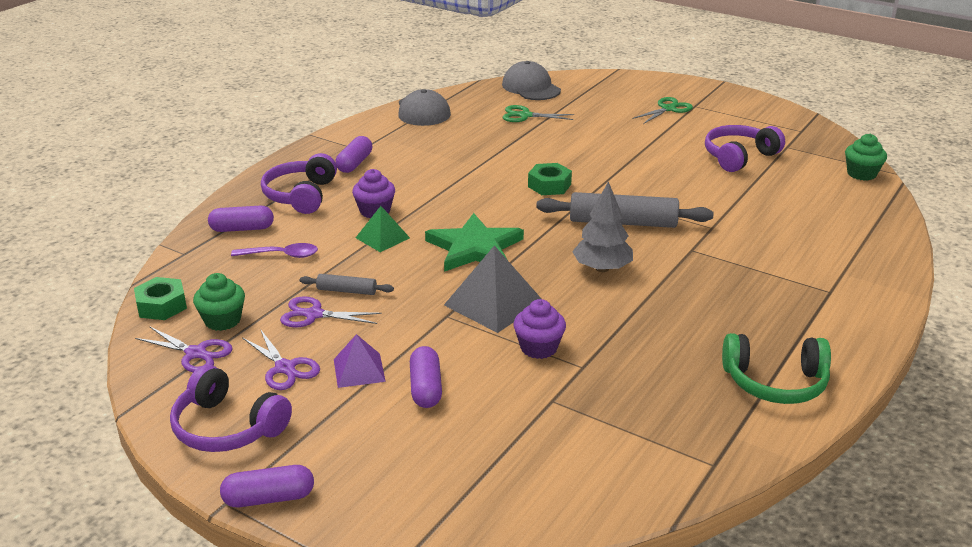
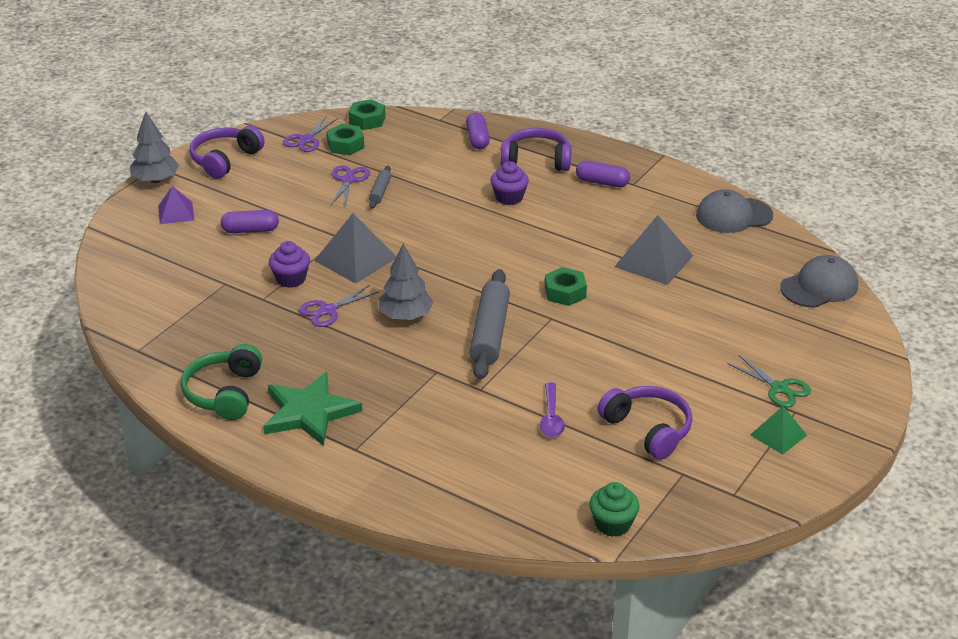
camera: 90 degrees right, 5 degrees up
green cupcake [193,273,245,331] -> green nut [327,124,364,155]
purple capsule [220,465,314,507] -> grey tree [130,112,179,183]
purple spoon [231,243,318,258] -> purple spoon moved to [540,382,565,437]
purple scissors [242,329,320,390] -> purple scissors moved to [299,285,378,327]
purple pyramid [334,334,386,388] -> purple pyramid moved to [158,186,194,224]
green pyramid [356,206,410,252] -> green pyramid moved to [750,406,807,455]
green star [425,213,524,272] -> green star moved to [263,372,362,446]
green scissors [503,105,574,122] -> none
none -> grey pyramid [614,215,693,285]

